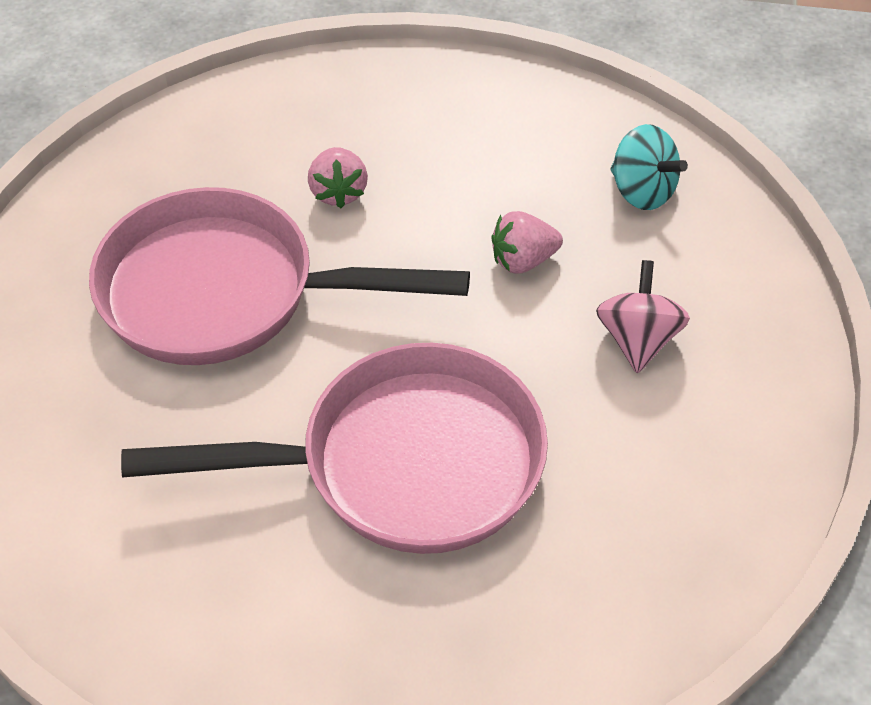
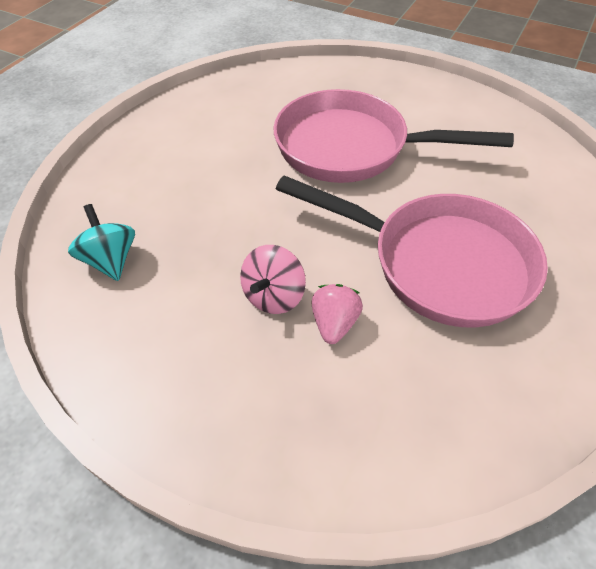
camera: 160 degrees left, 0 degrees up
pink strawberry [491,211,563,274] -> none
pink spinning top [596,260,690,373] -> pink spinning top moved to [240,245,306,314]

